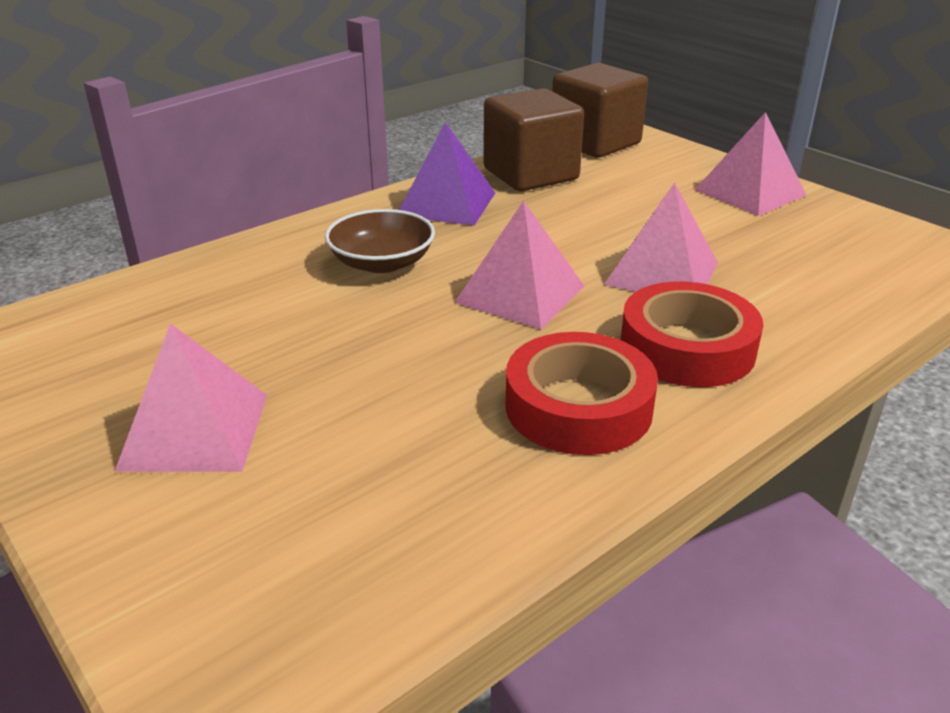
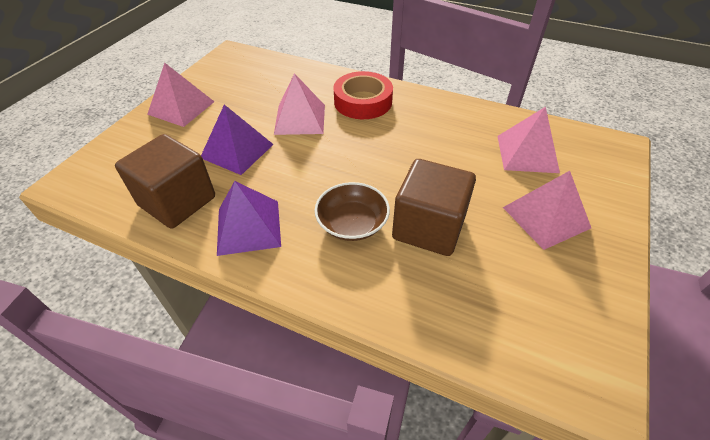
camera: 115 degrees left, 15 degrees up
pink pyramid [454,200,584,329] -> pink pyramid moved to [497,107,560,173]
red tape [505,332,658,455] -> none
brown cube [552,63,648,157] -> brown cube moved to [392,159,476,256]
none -> purple pyramid [201,105,274,175]

